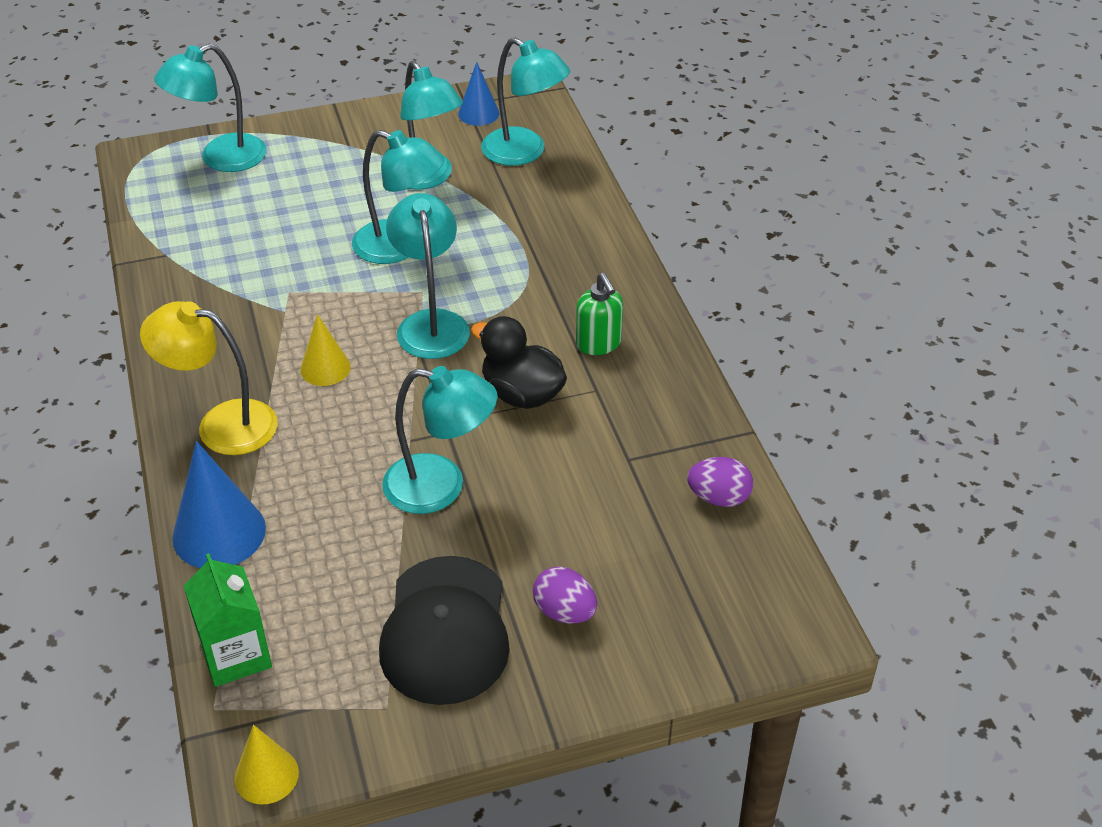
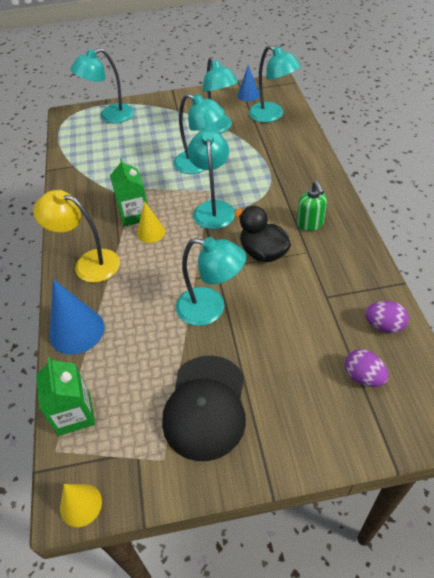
camera: 10 degrees right, 5 degrees up
purple egg [533,567,597,624] -> purple egg moved to [345,349,389,387]
none -> green carton [110,158,148,227]

